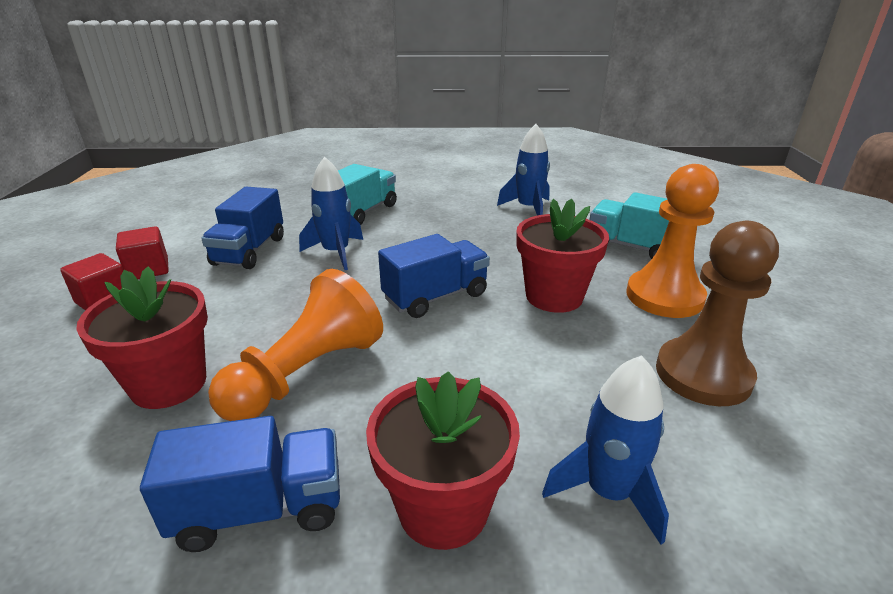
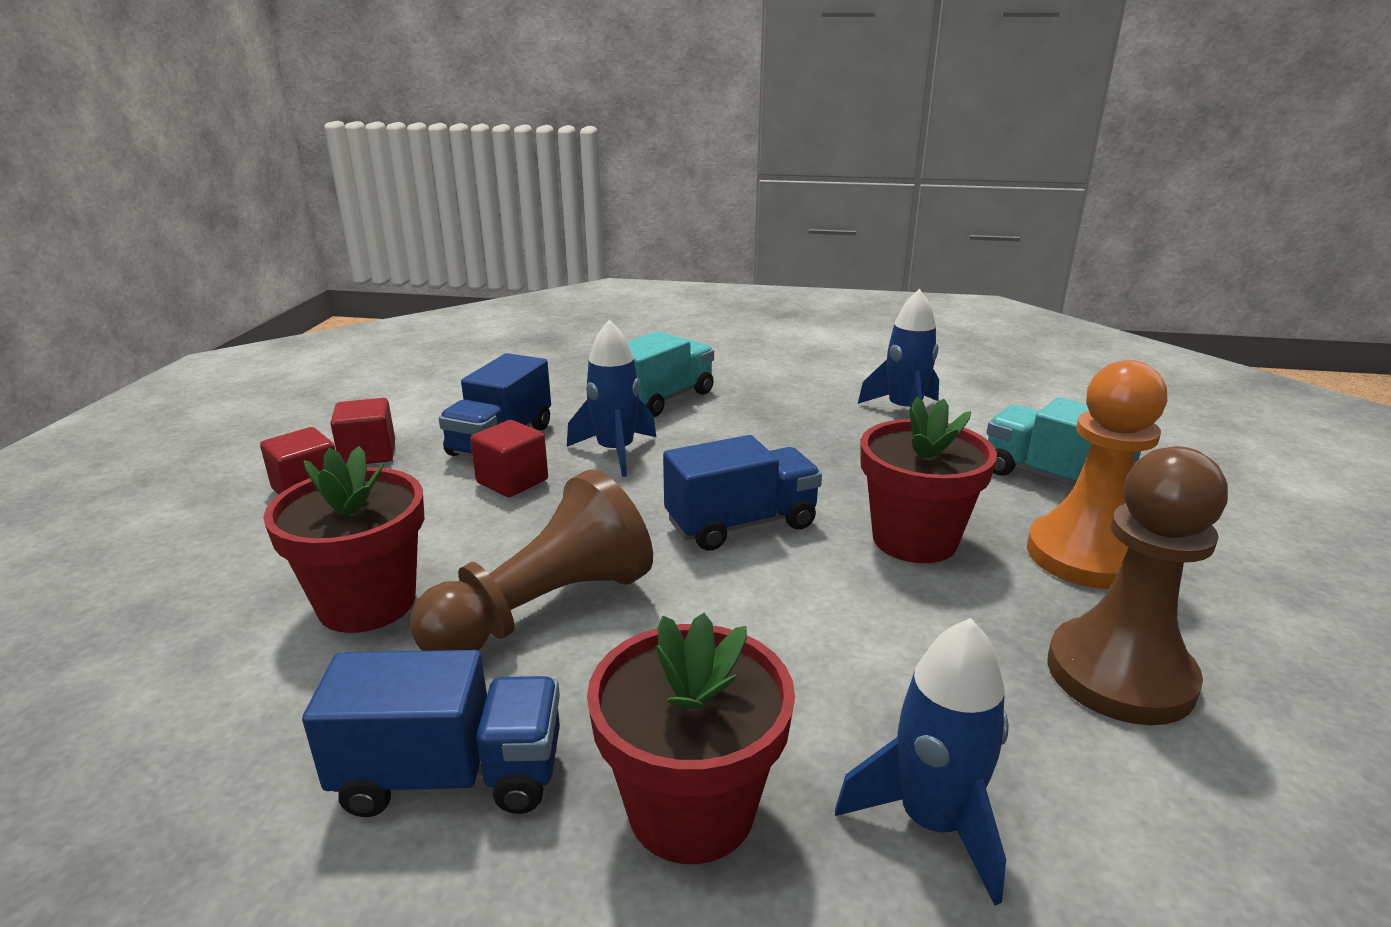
camera: 10 degrees right, 5 degrees down
orange pawn [208,269,383,421] -> brown pawn [410,469,653,651]
none -> red cube [470,420,548,497]

